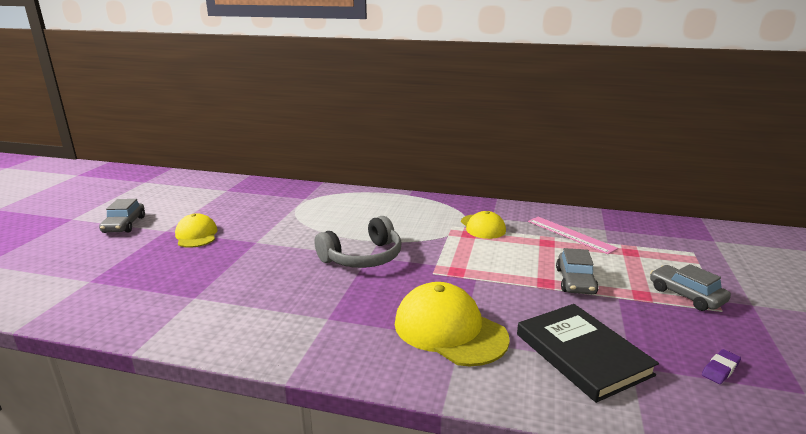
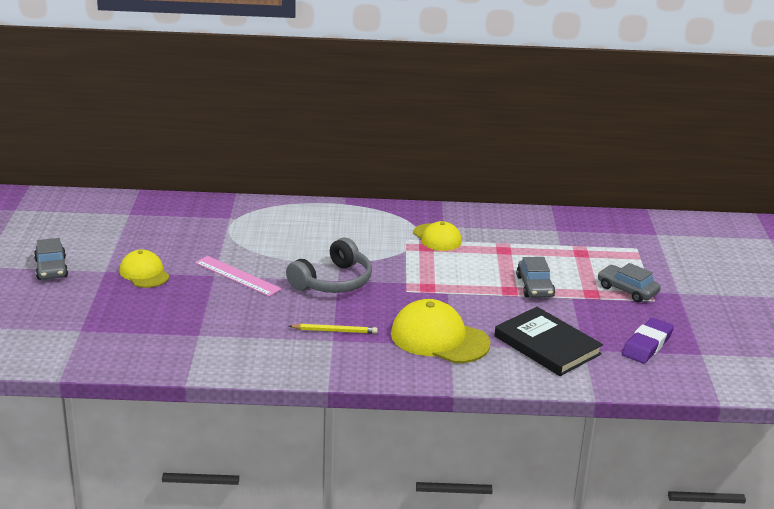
camera: 15 degrees left, 5 degrees up
pink ruler [528,217,618,254] -> pink ruler moved to [195,256,282,297]
purple eraser [702,349,741,384] -> purple eraser [622,318,674,363], size x1.85
none -> yellow pencil [289,324,378,334]

